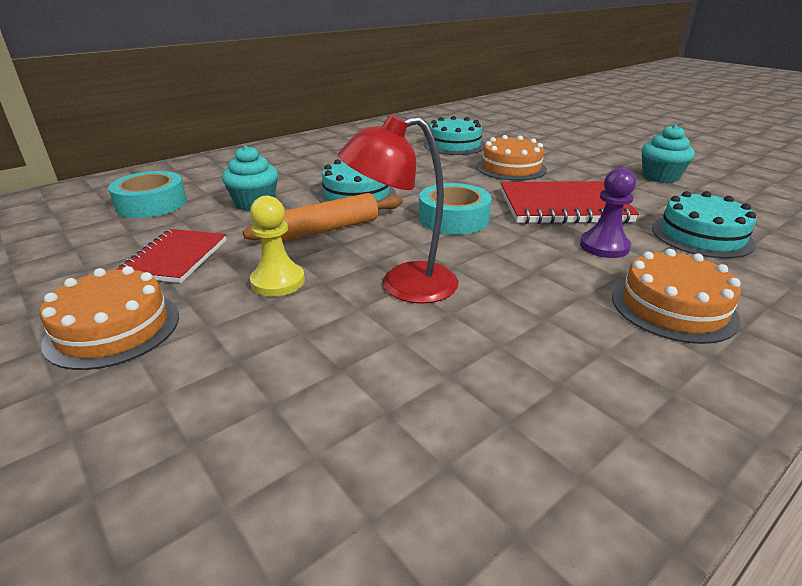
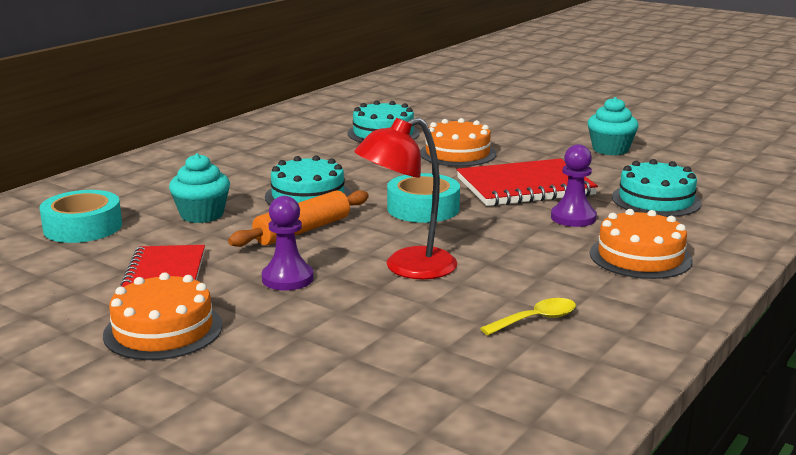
camera: 15 degrees left, 10 degrees down
yellow pawn [250,196,305,297] -> purple pawn [262,196,314,291]
none -> yellow spoon [480,298,576,335]

